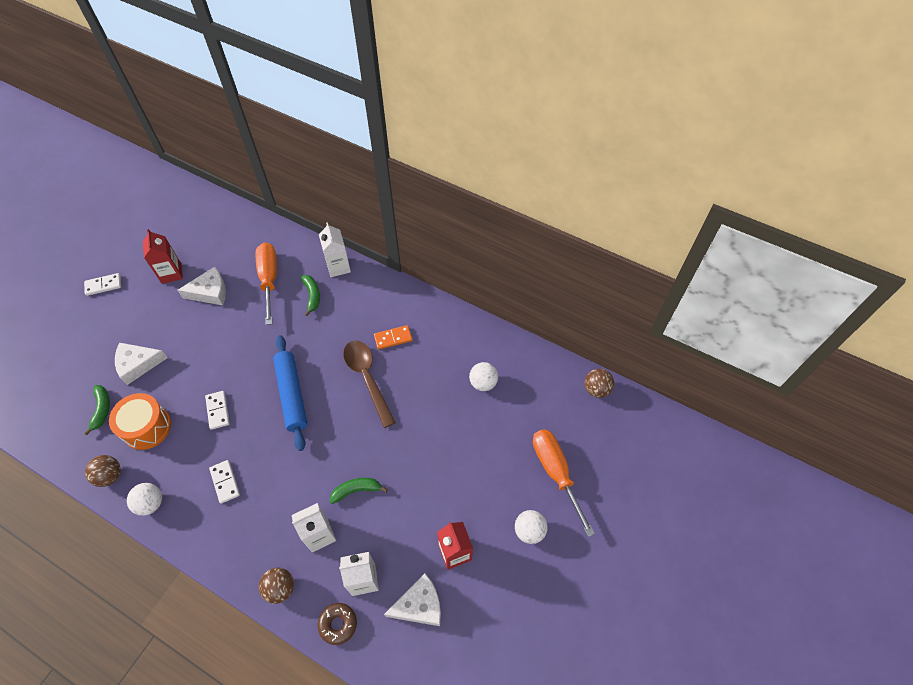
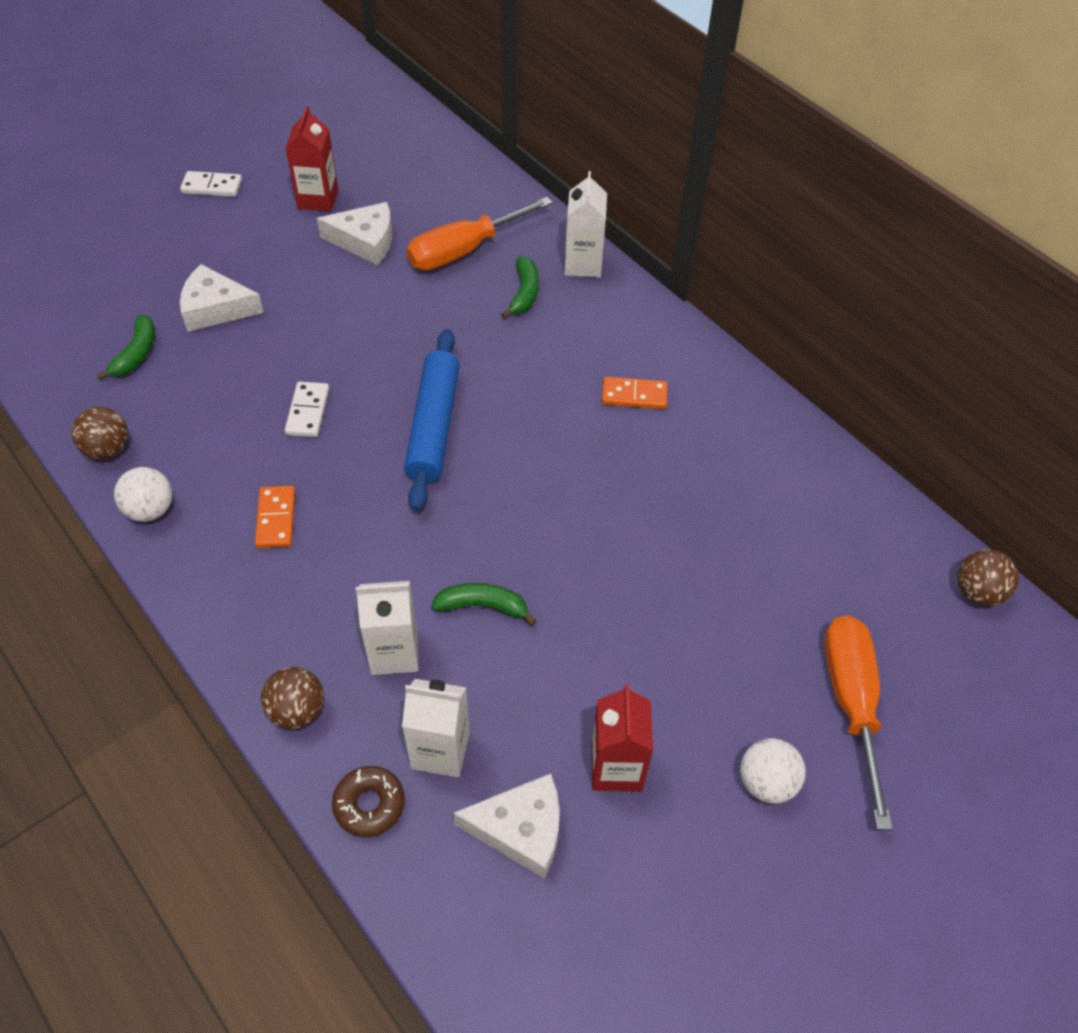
camera: 20 degrees right, 5 degrees down
orange drum [109,393,171,450] -> none
white domino [209,460,240,504] -> orange domino [255,486,295,548]
orange screwdriver [256,242,277,325] -> orange screwdriver turned 135 degrees counterclockwise [406,197,553,270]
brown spoon [343,341,396,428] -> none
white ball [469,362,498,391] -> none

